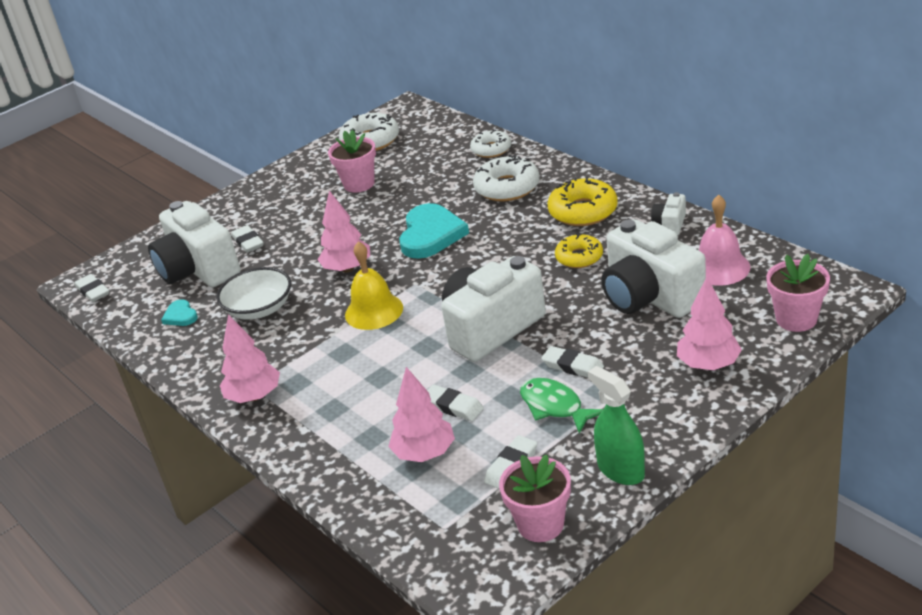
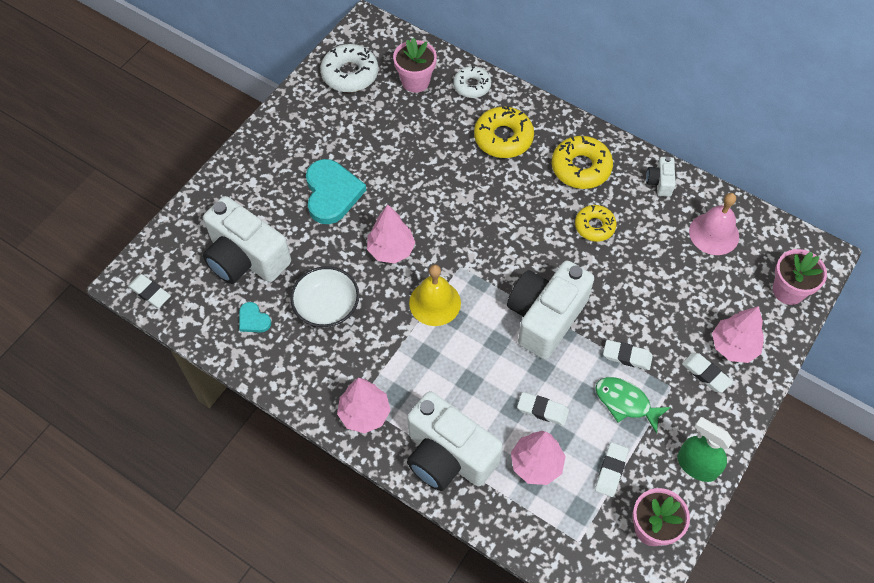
camera: 20 degrees left, 25 degrees up
white eraser [231,225,264,253] -> white eraser moved to [682,353,733,393]
pink flower pot [328,130,376,193] -> pink flower pot moved to [393,38,437,93]
turquoise heart [399,203,469,259] -> turquoise heart moved to [306,159,366,224]
white donut [473,155,540,201] -> yellow donut [474,106,534,158]
white camera [601,219,706,318] -> white camera moved to [407,391,503,491]

